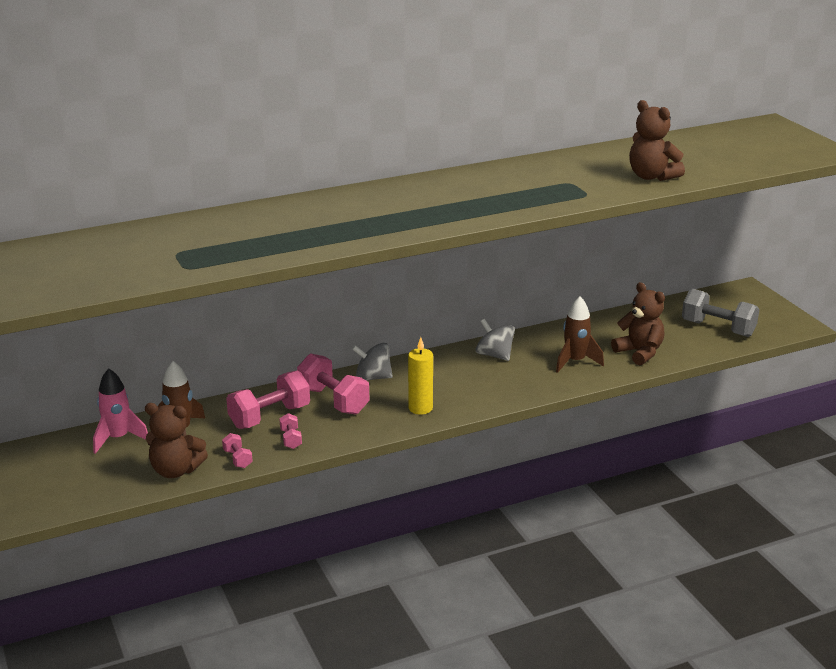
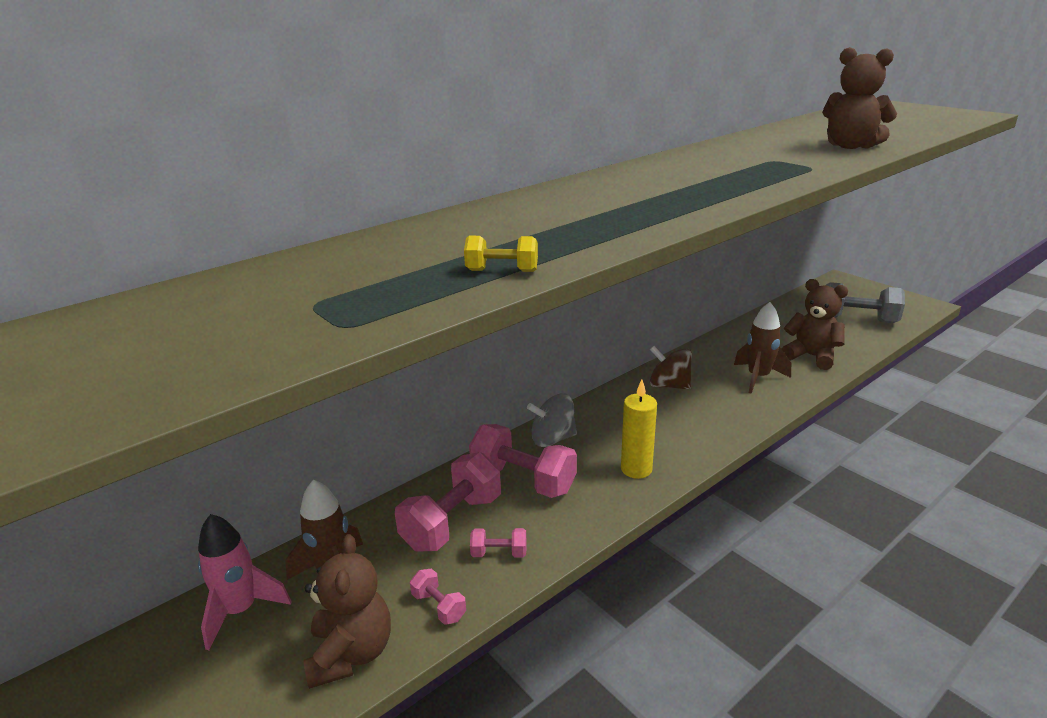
camera: 15 degrees left, 0 degrees up
brown teddy bear [145,403,208,478] -> brown teddy bear turned 90 degrees counterclockwise [304,534,391,689]
pink dumbbell [279,413,302,449] -> pink dumbbell turned 60 degrees counterclockwise [470,528,526,557]
grey spinning top [476,319,515,361] -> brown spinning top [650,346,692,390]
none -> yellow dumbbell [464,236,538,272]

